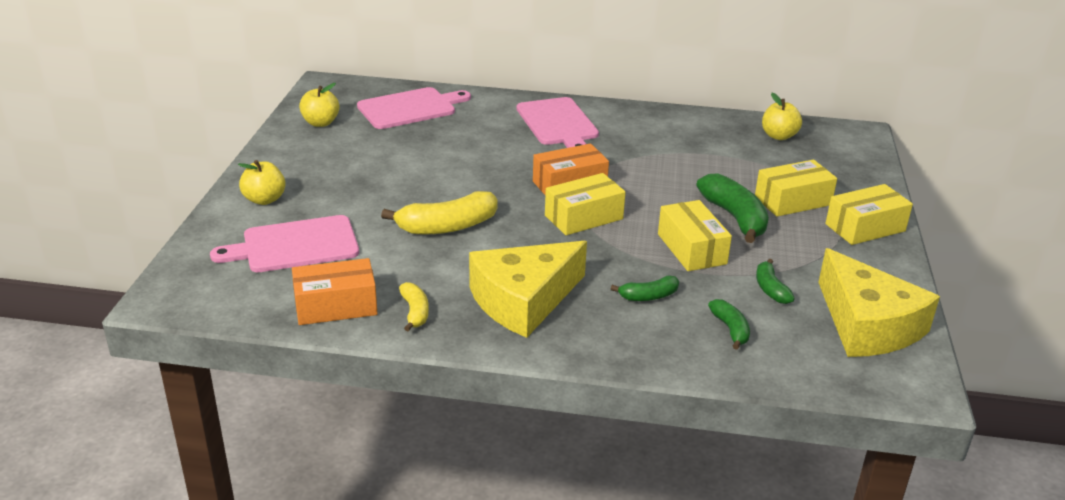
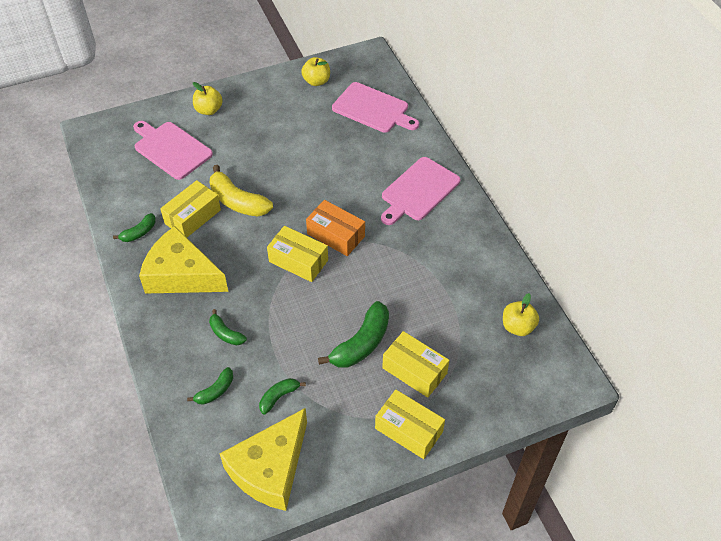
camera: 60 degrees right, 20 degrees up
orange box [292,258,378,325] -> none
yellow banana [399,282,429,331] -> green banana [113,213,156,242]
yellow box [658,200,732,271] -> yellow box moved to [160,180,221,237]

